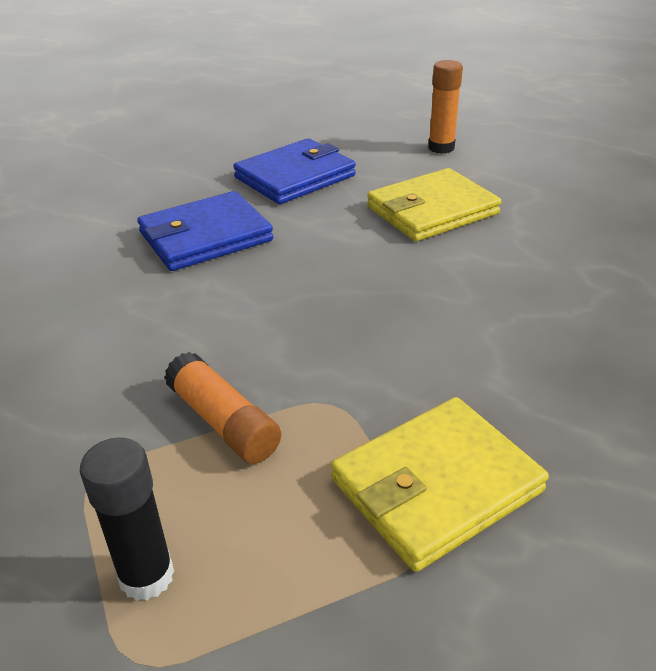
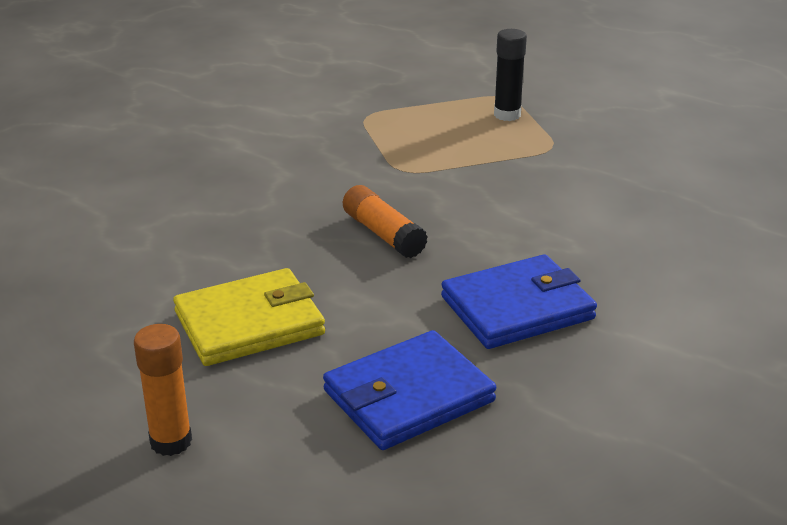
camera: 175 degrees left, 5 degrees down
orange glue stick [164,352,281,464] -> orange glue stick moved to [343,185,428,258]
yellow wallet [331,397,549,572] -> none

